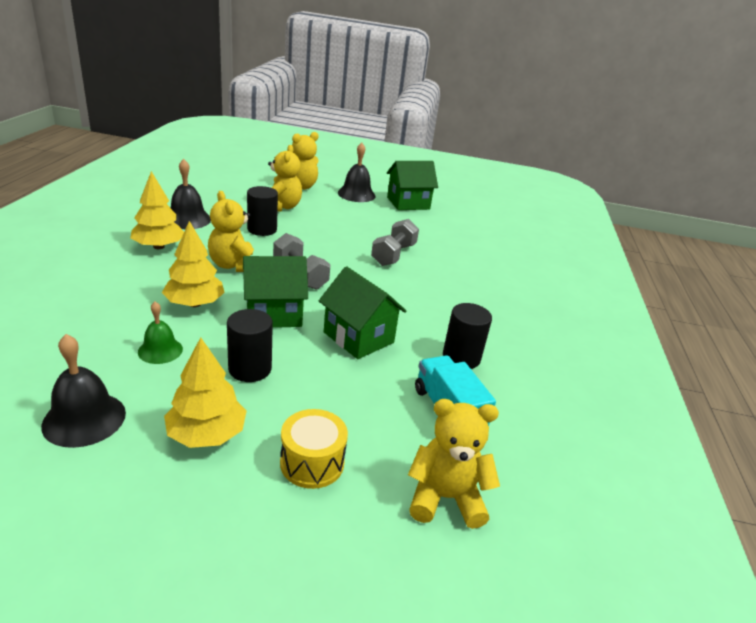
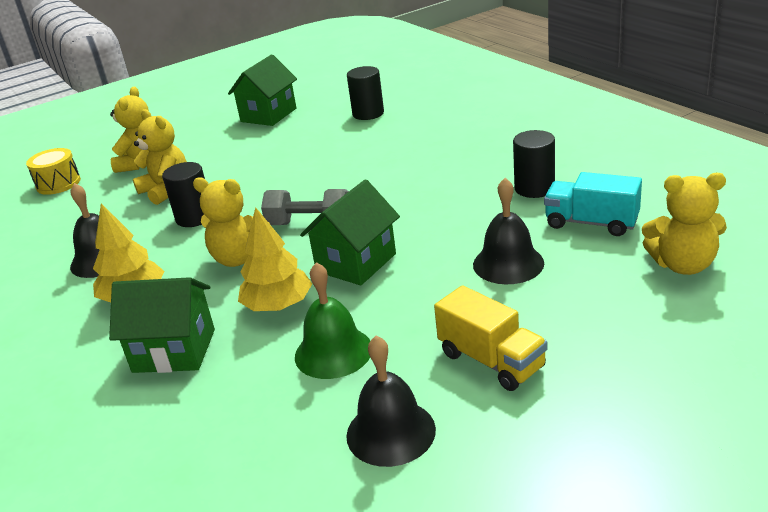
camera: 35 degrees left, 0 degrees up
green bell [138,302,183,364] -> green bell [295,262,370,379], size x1.52
yellow tree [164,337,247,448] -> yellow truck [434,285,548,391]
black cylinder [227,309,273,382] -> black cylinder moved to [347,66,384,120]
yellow drum [280,409,348,489] -> yellow drum moved to [26,148,81,195]
green house [319,266,406,359] -> green house moved to [109,277,215,373]
black bell [338,143,376,202] -> black bell moved to [473,178,544,284]
grey dumbbell [371,219,419,266] -> none
yellow teddy bear [408,399,500,529] -> yellow teddy bear turned 135 degrees counterclockwise [642,173,727,275]

